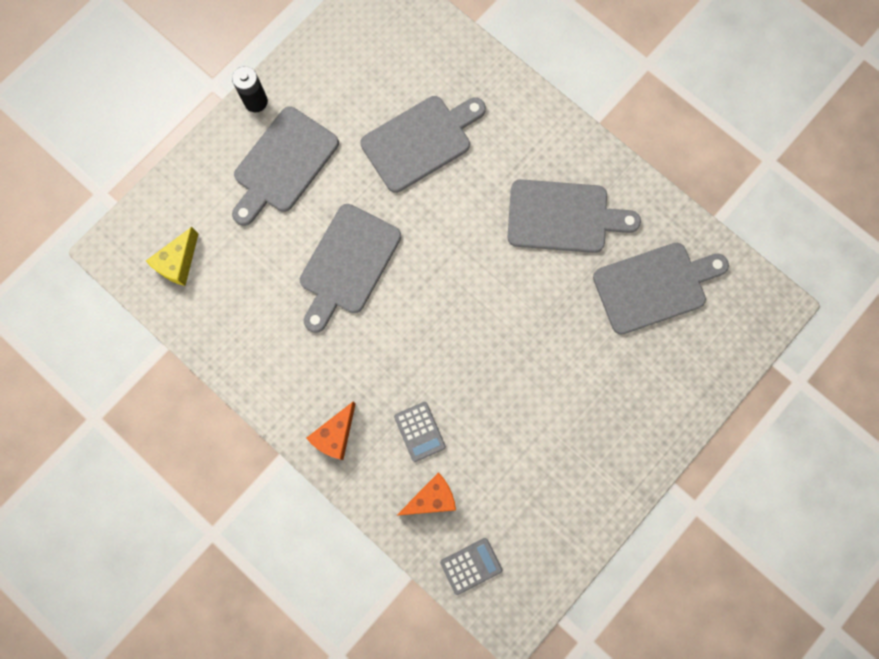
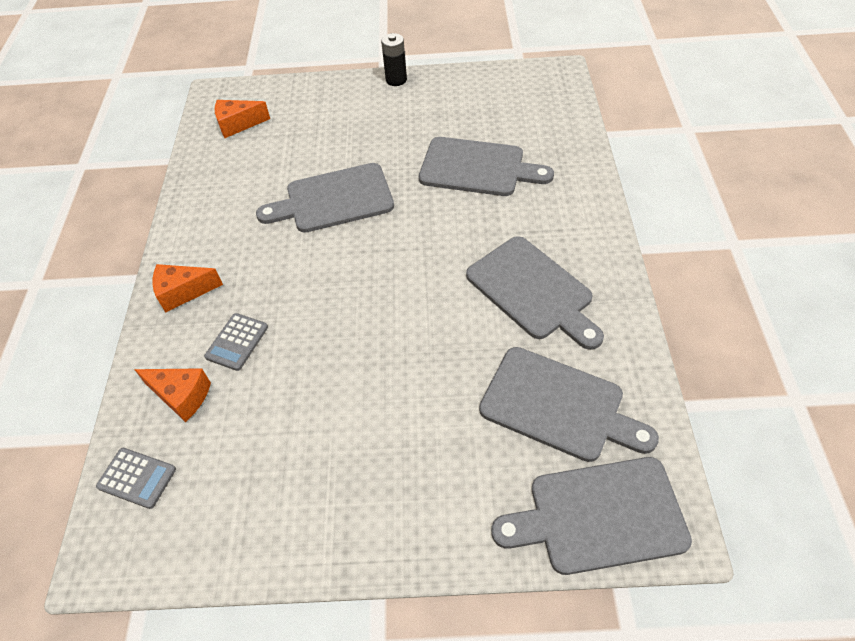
camera: 50 degrees right, 25 degrees down
yellow cheese [146,227,198,286] -> orange cheese [215,100,270,138]
grey cutting board [232,107,339,226] -> grey cutting board moved to [491,457,692,575]

